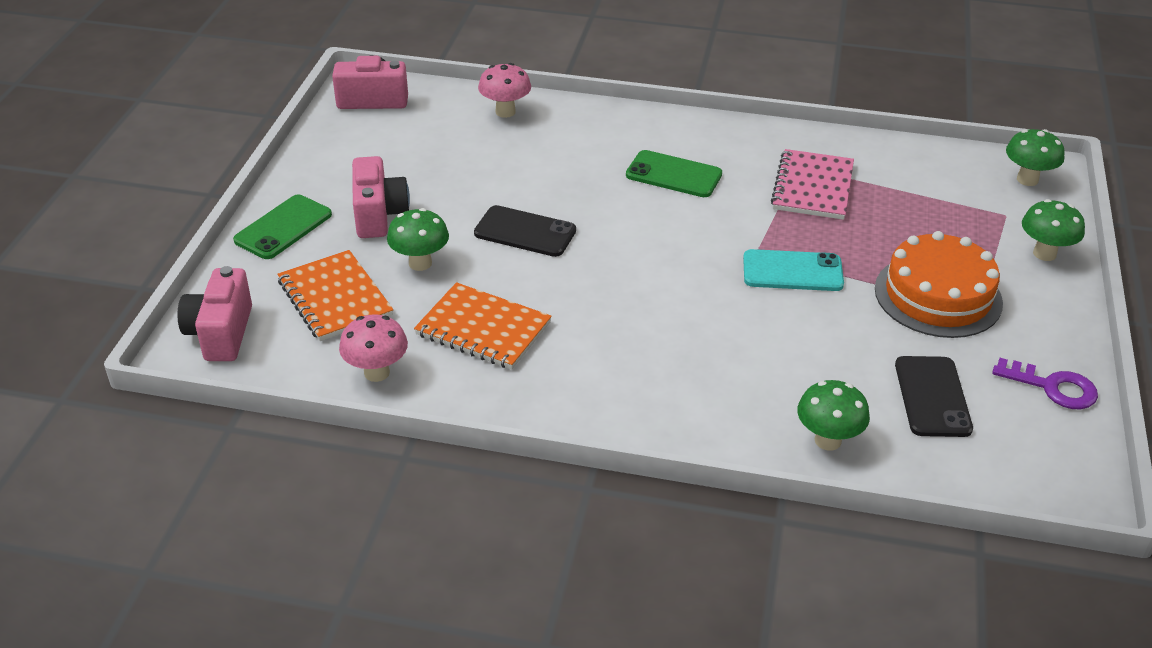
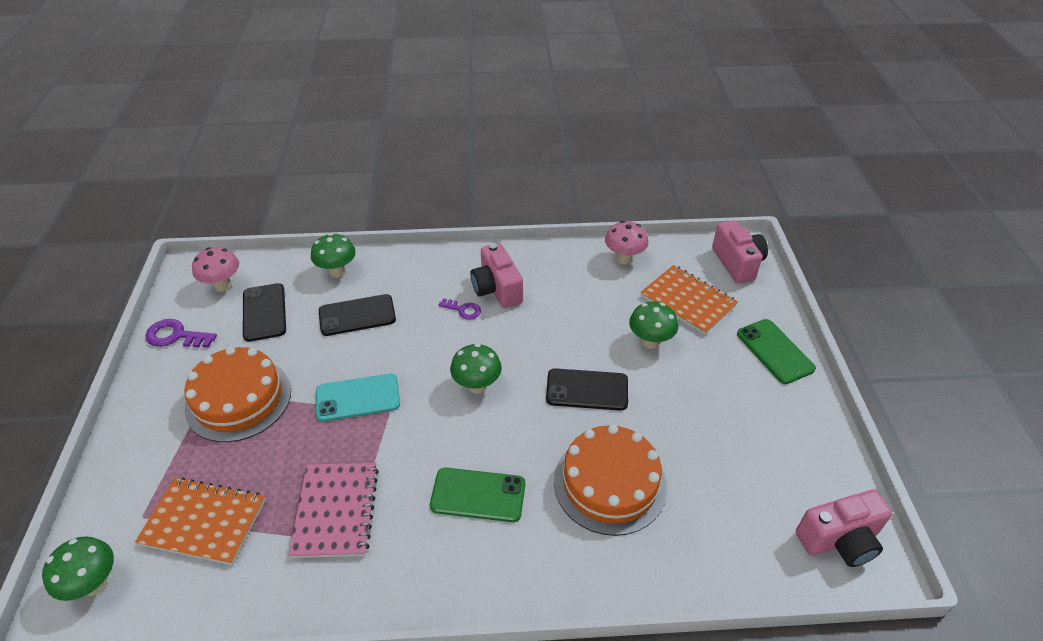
camera: 165 degrees right, 5 degrees up
green phone [233,194,332,259] -> green phone turned 45 degrees counterclockwise [737,319,816,384]
pink camera [352,156,410,238] -> pink camera moved to [470,243,523,308]
orange notebook [414,282,552,369] -> orange notebook moved to [135,477,266,565]
pink mushroom [478,63,531,118] -> pink mushroom moved to [192,247,239,292]
green mushroom [1022,199,1085,261] -> green mushroom moved to [450,344,502,394]
none -> black phone [319,294,396,336]
none -> purple key [439,298,481,319]
none -> orange cake [554,424,667,536]

